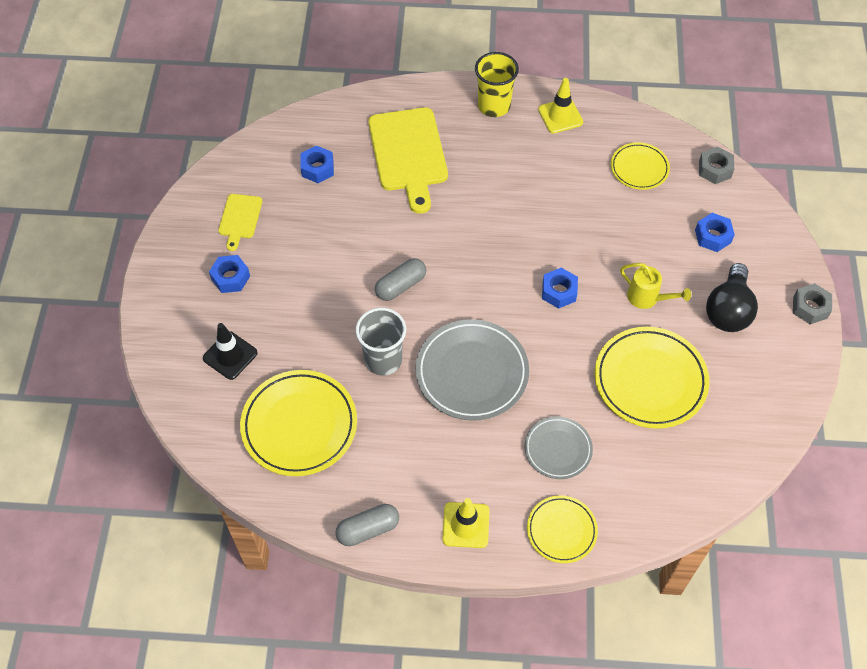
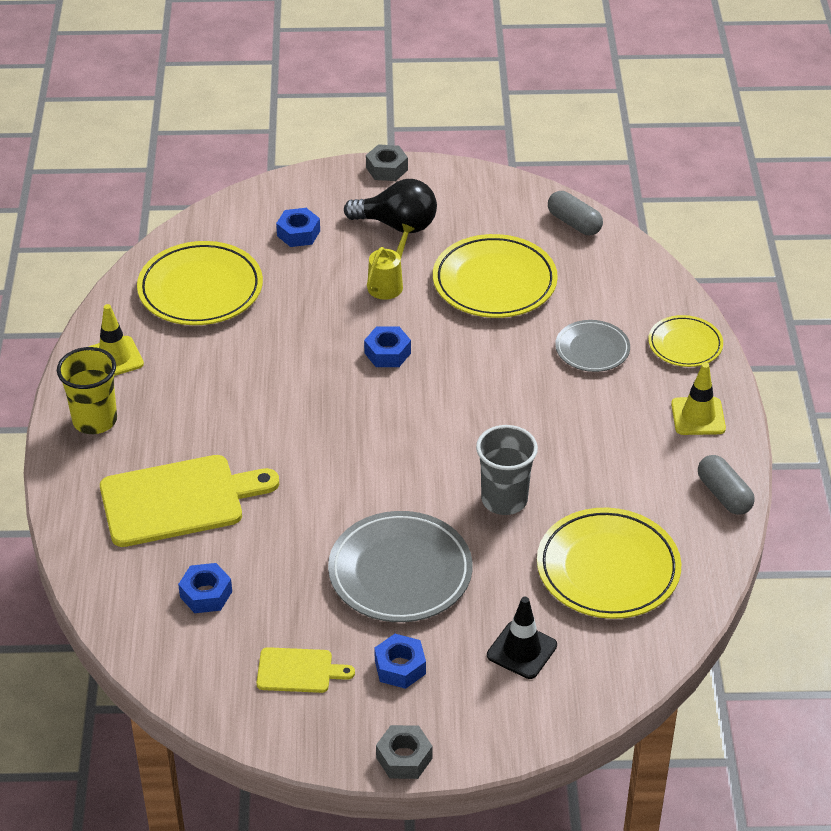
camera: 95 degrees left, 15 degrees down
grey capsule [375,258,426,301] -> grey capsule moved to [548,191,603,235]
grey plate [416,319,529,421] -> grey plate moved to [328,511,473,622]
yellow plate [611,142,670,190] -> yellow plate [137,241,263,325], size x1.73
grey nut [699,147,734,184] -> grey nut moved to [376,725,433,779]

